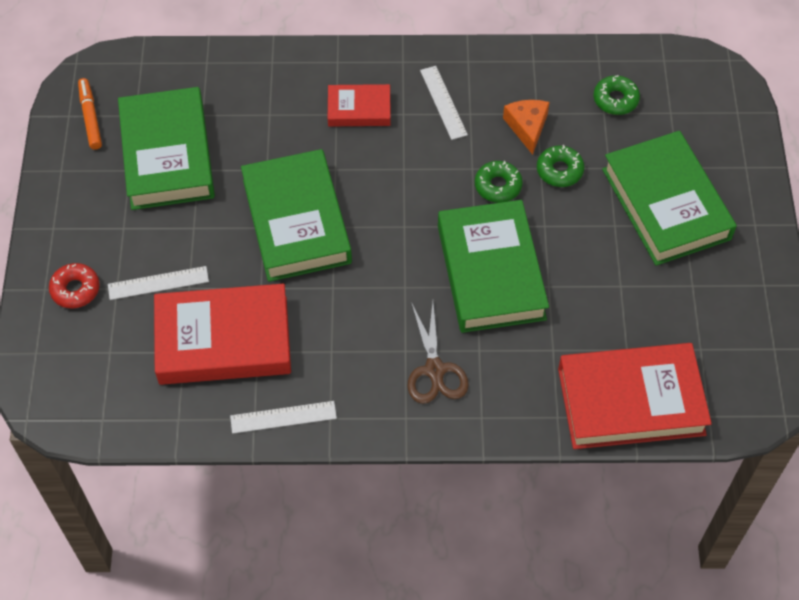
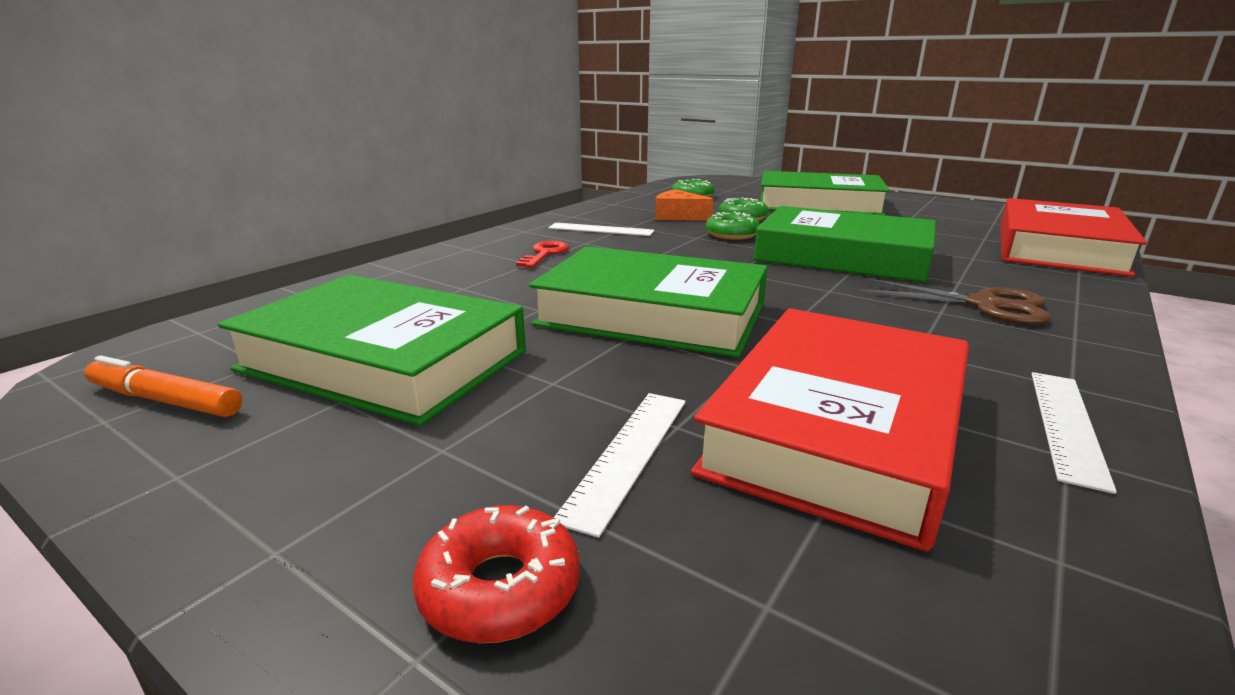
camera: 55 degrees left, 35 degrees down
red book [328,84,391,126] -> red key [516,241,569,268]

